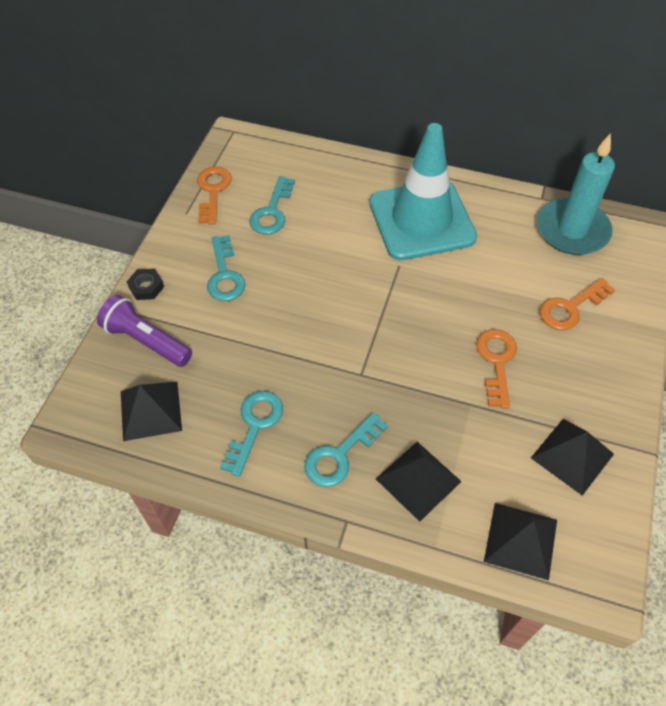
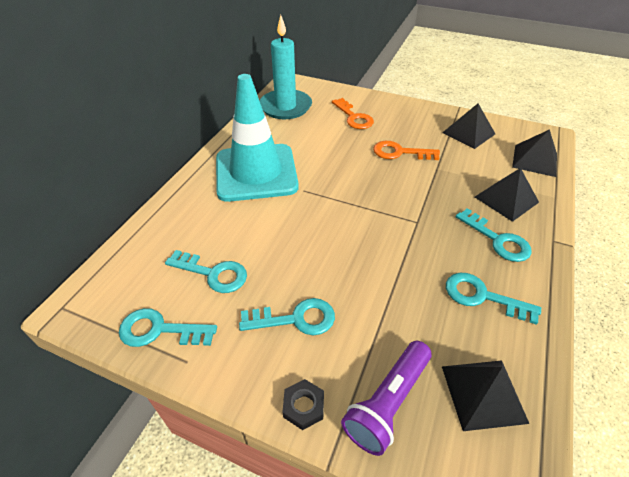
camera: 85 degrees left, 10 degrees down
orange key [197,166,232,224] -> turquoise key [119,308,217,347]

